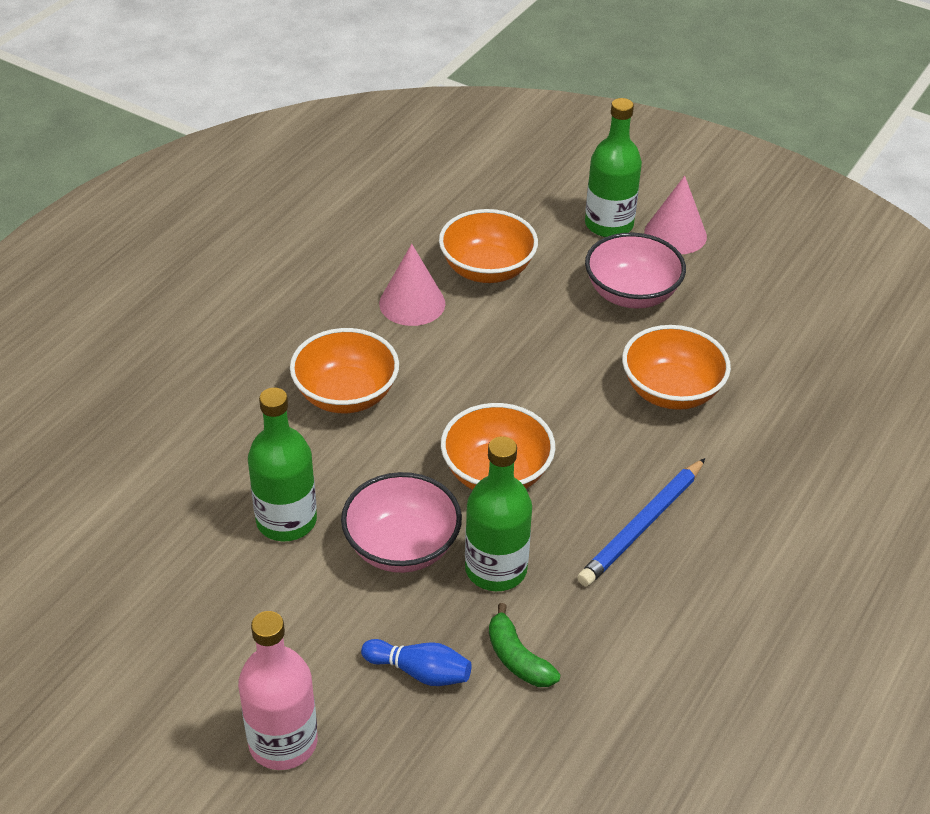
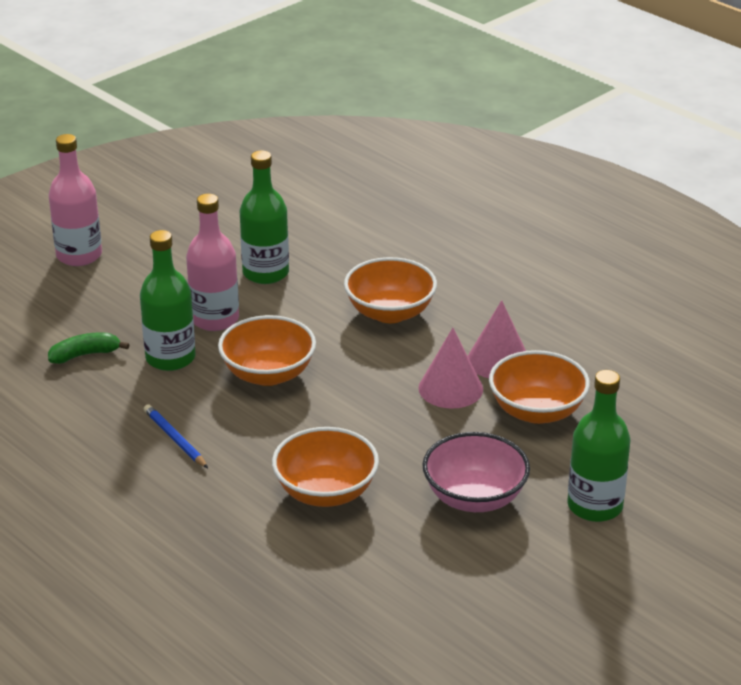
camera: 105 degrees right, 10 degrees down
pink bowl [341,472,462,573] -> pink bottle [186,194,239,331]
blue bowling pin [361,639,472,686] -> none
blue pencil [577,458,705,587] -> blue pencil [144,404,208,468], size x0.64
pink cone [644,176,707,254] -> pink cone moved to [418,328,483,409]

